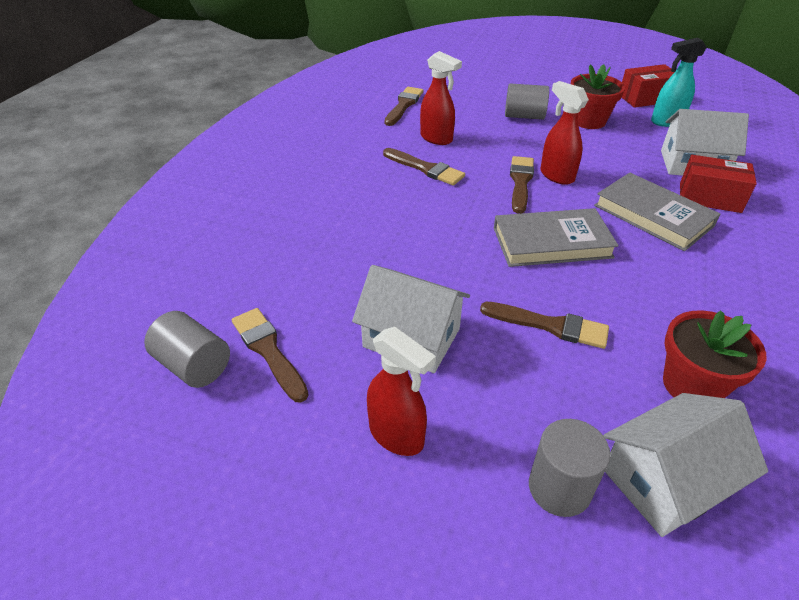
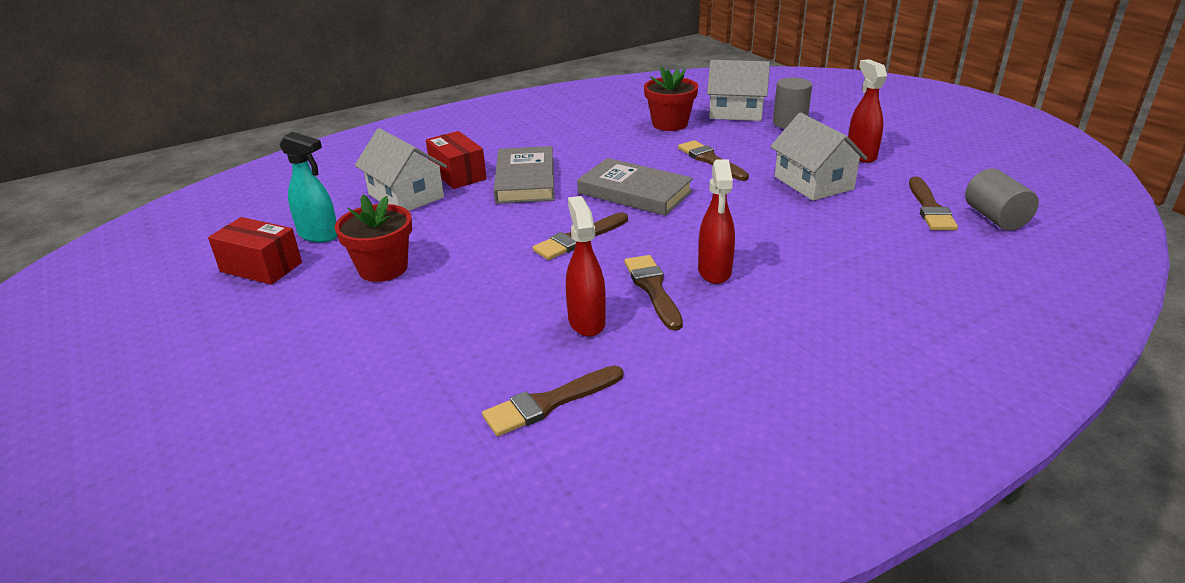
camera: 140 degrees left, 10 degrees down
grey cylinder [505,84,549,120] -> none
red spray bottle [541,81,589,185] -> red spray bottle moved to [698,159,735,284]

